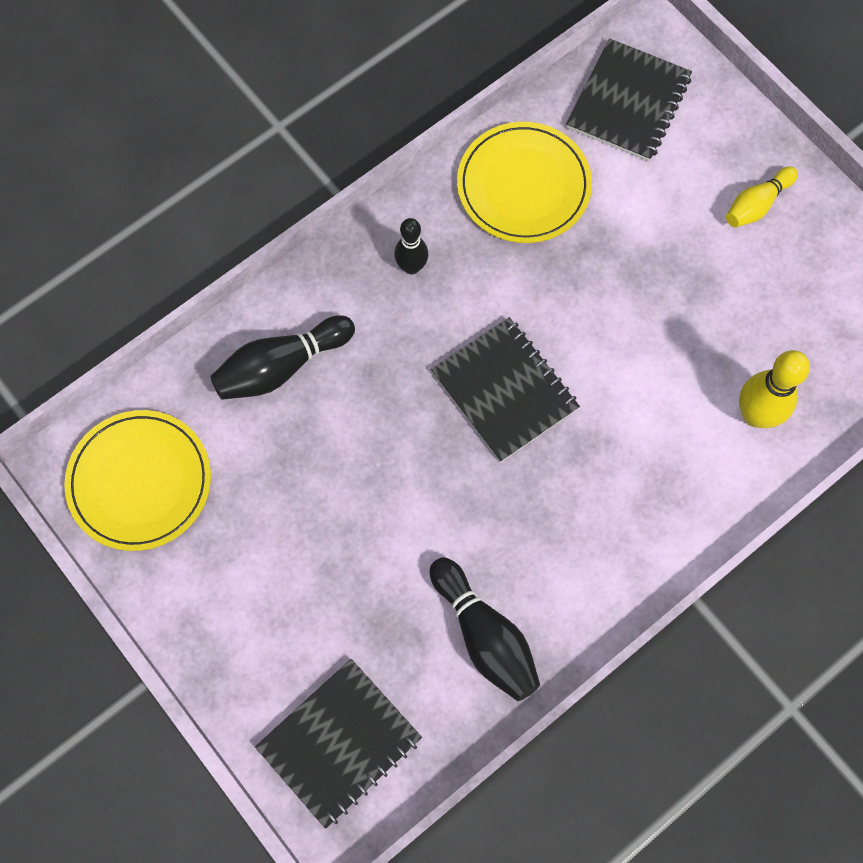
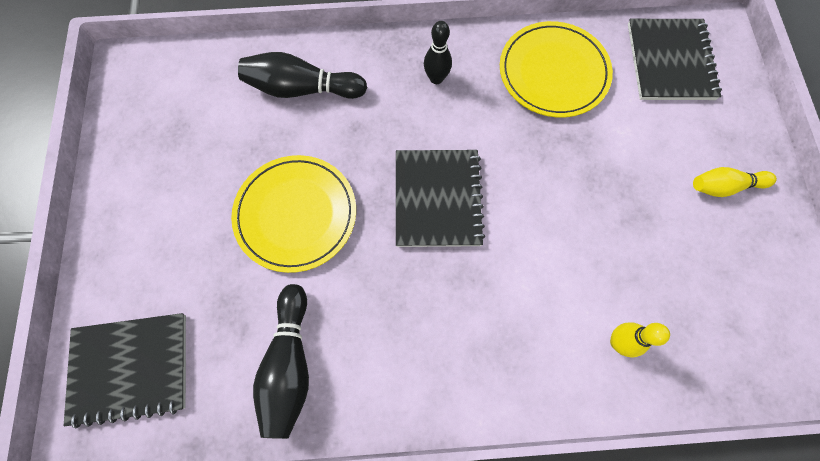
camera: 35 degrees right, 0 degrees up
yellow plate [64,410,211,551] -> yellow plate moved to [231,155,356,273]
black notebook [566,38,692,161] -> black notebook turned 60 degrees counterclockwise [628,19,722,100]
yellow bowling pin [739,350,810,428] -> yellow bowling pin [610,322,670,358], size x0.65

